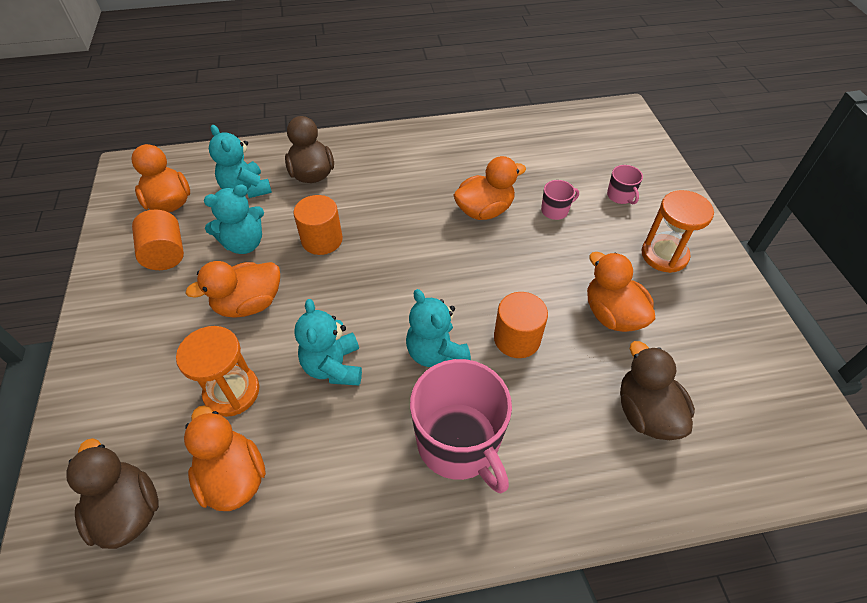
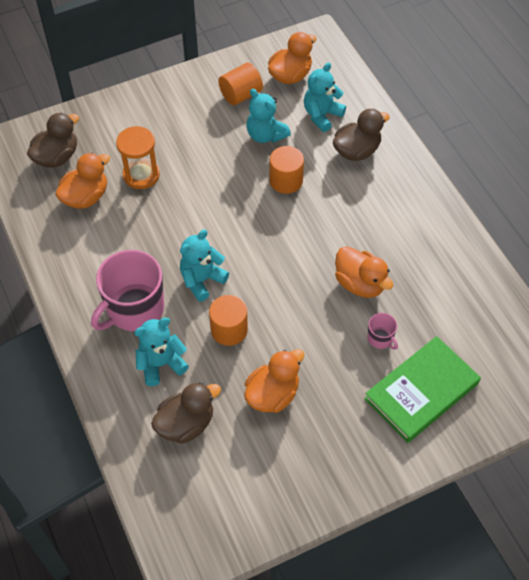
camera: 75 degrees right, 5 degrees up
orange duck [186,261,280,317] -> none
turquoise teddy bear [294,299,362,386] -> turquoise teddy bear moved to [134,317,189,386]
pink mug [607,165,643,204] -> green book [364,336,481,443]
orange hourglass [641,190,714,273] -> none

